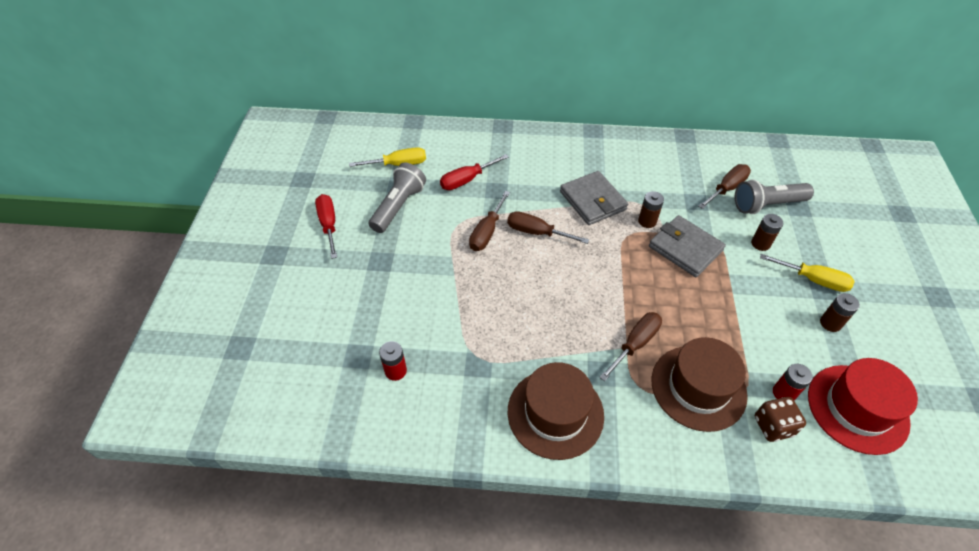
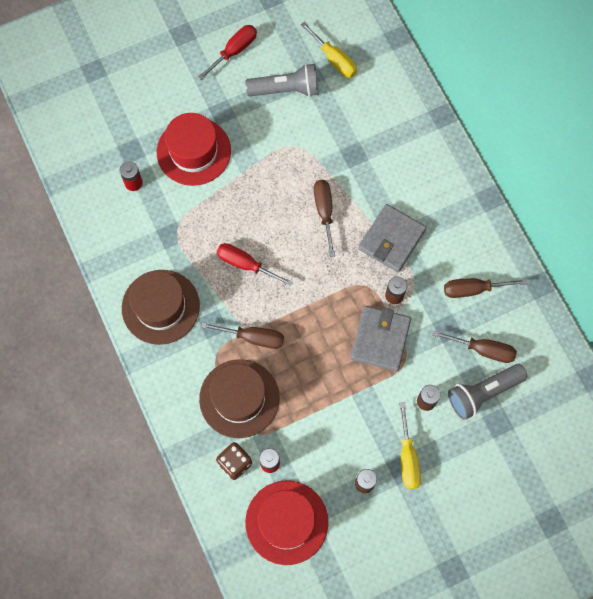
camera: 60 degrees right, 20 degrees up
red screwdriver [440,154,509,190] -> red screwdriver moved to [217,243,293,287]
brown screwdriver [469,191,510,251] -> brown screwdriver moved to [444,278,527,298]
grey flashlight [735,179,814,214] -> grey flashlight turned 75 degrees counterclockwise [448,364,527,420]
none -> red hat [157,113,231,186]

